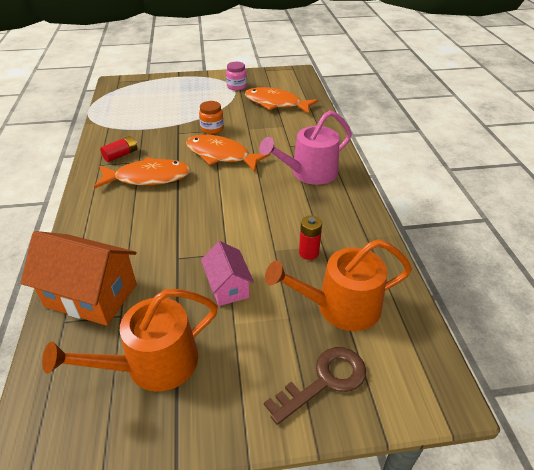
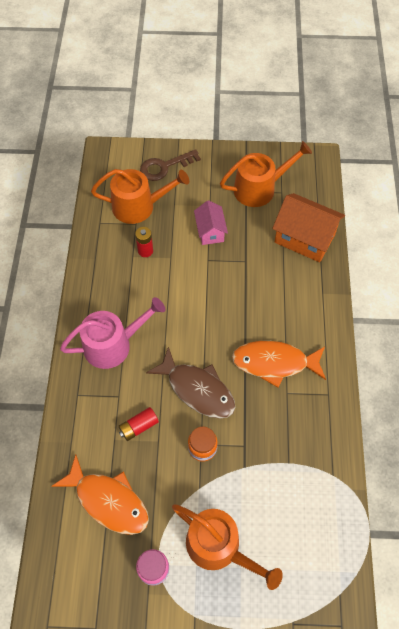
camera: 170 degrees left, 20 degrees up
red battery [100,136,137,162] -> red battery moved to [119,407,159,441]
orange fish [186,135,271,172] -> brown fish [146,347,236,419]
none -> orange watering can [172,504,283,590]

